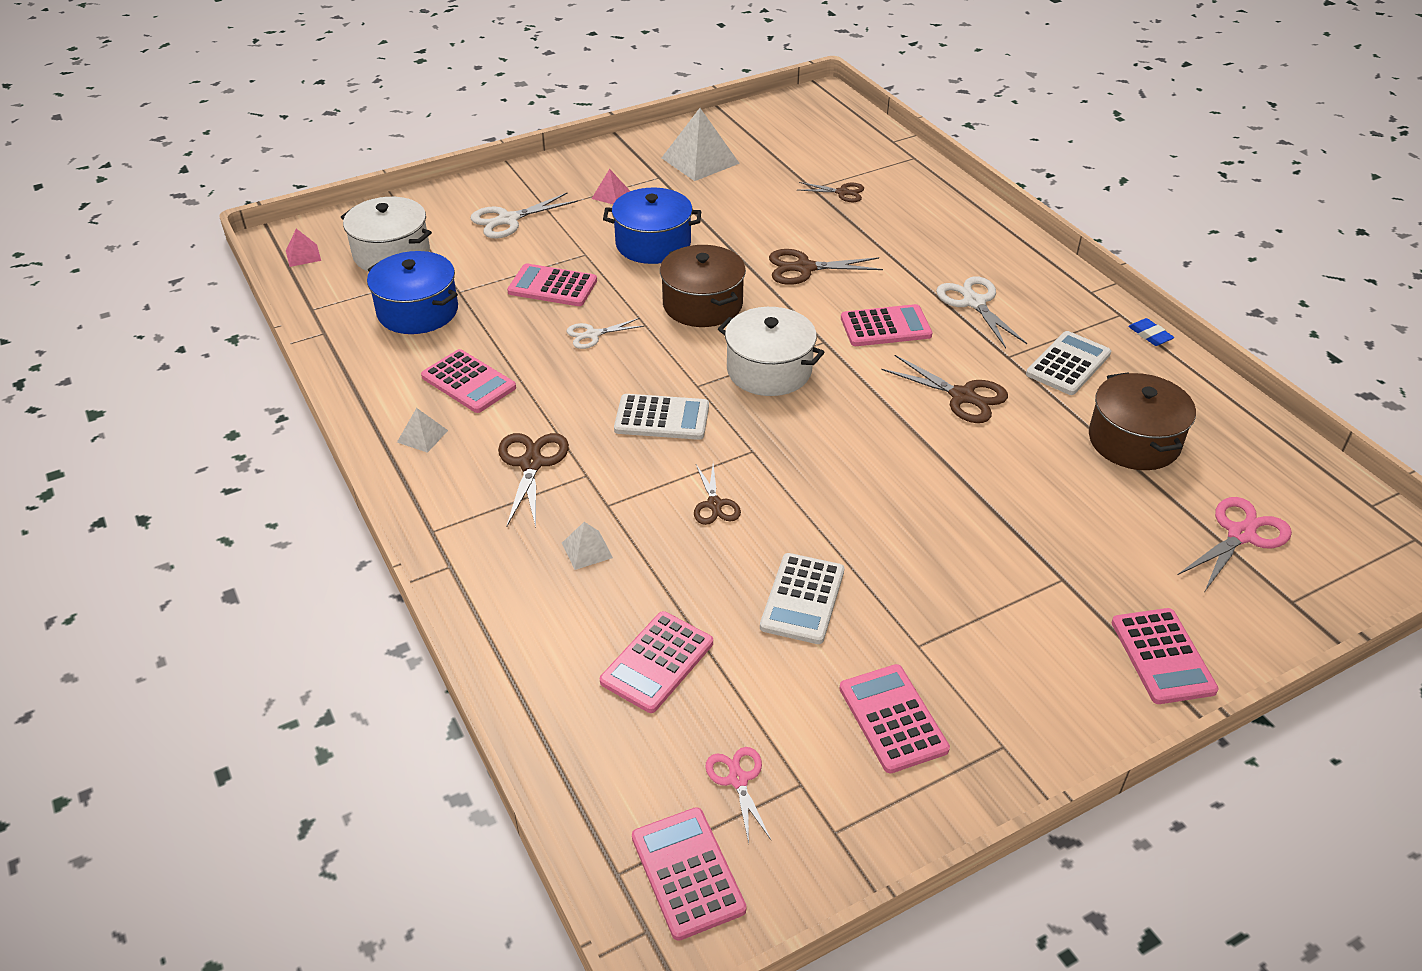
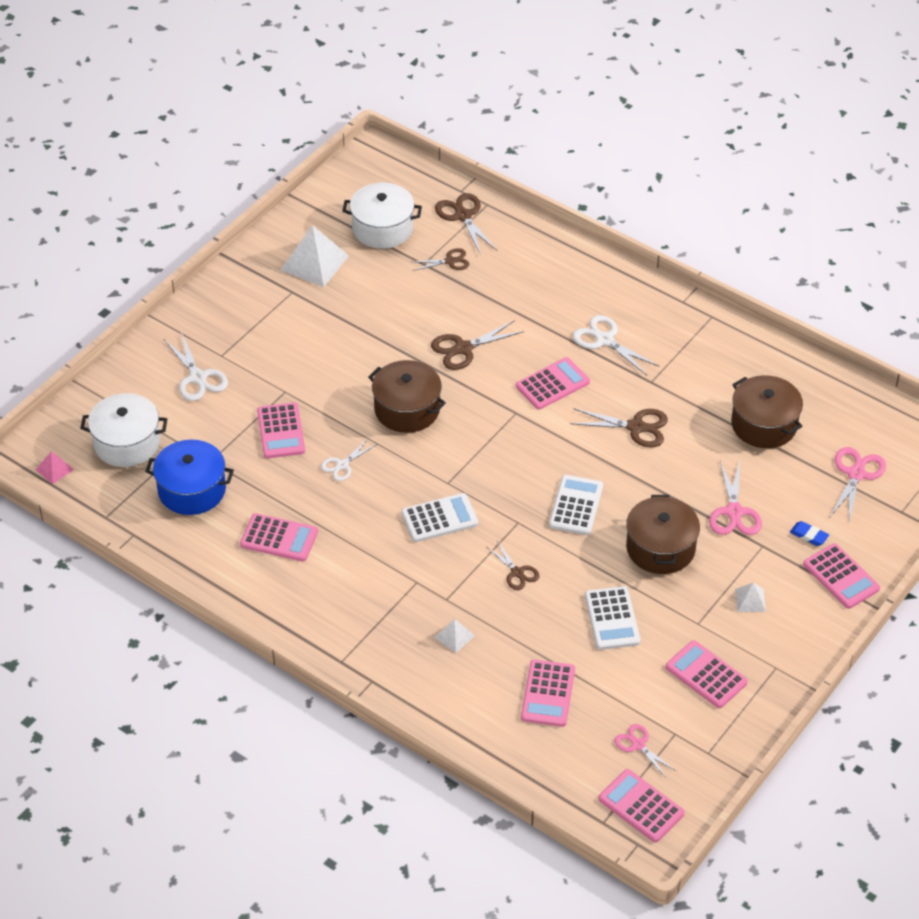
camera: 25 degrees left, 5 degrees up
white pyramid [397,408,448,453] -> white pyramid moved to [735,583,766,612]
white scissors [471,192,578,239] -> white scissors turned 60 degrees counterclockwise [164,332,228,401]
brown scissors [498,433,569,528] -> brown scissors moved to [435,193,497,255]
pink calculator [507,263,597,306] -> pink calculator turned 90 degrees counterclockwise [257,402,305,458]
pink pyramid [592,169,630,204] -> none
blue pot [603,188,701,264] -> none
white pot [718,307,825,396] -> white pot moved to [342,183,422,249]
white calculator [1026,331,1111,395] -> white calculator moved to [549,475,603,535]
blue eraser [1128,318,1174,346] -> blue eraser moved to [790,521,829,546]
none -> brown pot [626,495,700,574]
none -> pink scissors [709,461,762,535]

